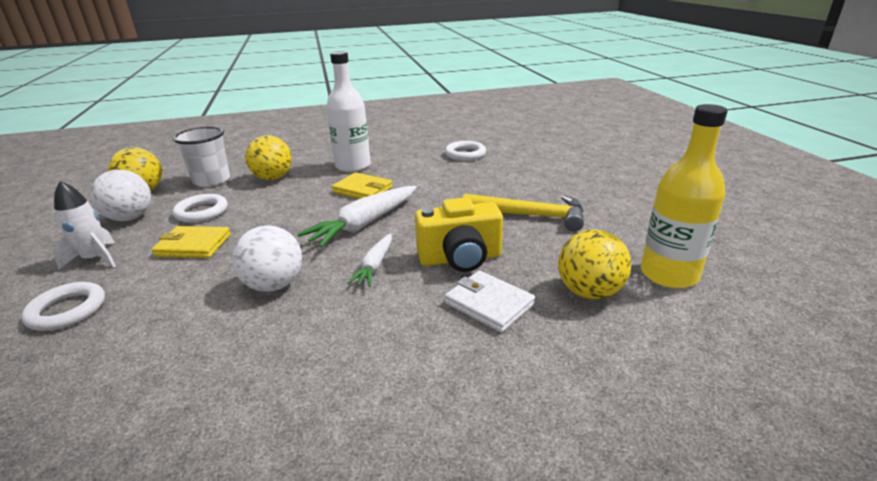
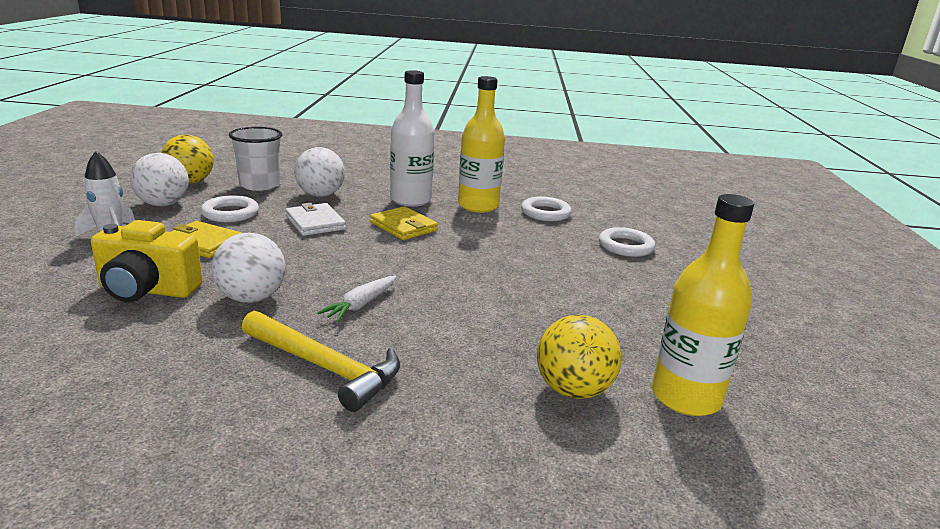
camera: 15 degrees right, 5 degrees down
white ring [21,282,105,331] -> white ring moved to [599,227,655,257]
yellow ball [245,135,292,180] -> white ball [294,147,345,197]
white carrot [297,186,416,248] -> none
yellow camera [415,197,503,272] -> yellow camera moved to [91,220,203,302]
white wallet [445,271,535,333] -> white wallet moved to [285,203,346,236]
yellow hammer [463,194,584,231] -> yellow hammer moved to [242,311,400,412]
none -> yellow bottle [458,76,505,213]

